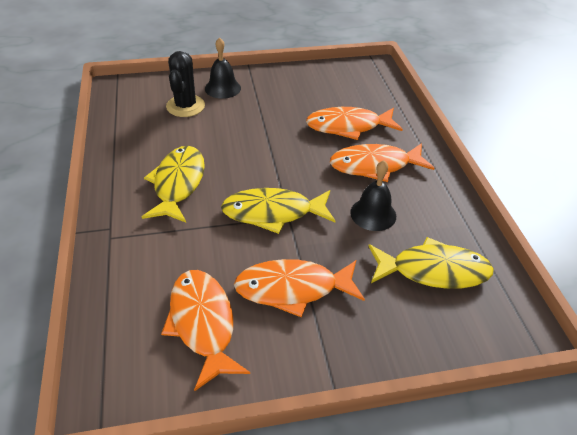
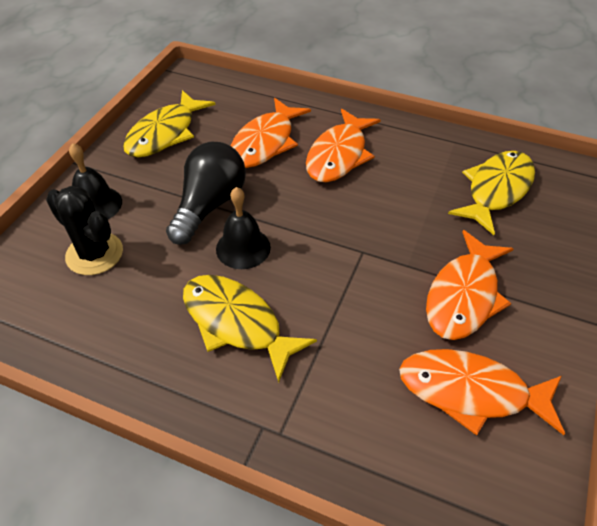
camera: 55 degrees left, 5 degrees up
yellow fish [221,188,335,234] -> yellow fish moved to [123,90,216,157]
black bell [350,160,396,231] -> black bell moved to [216,187,271,269]
none -> black light bulb [166,141,246,245]

